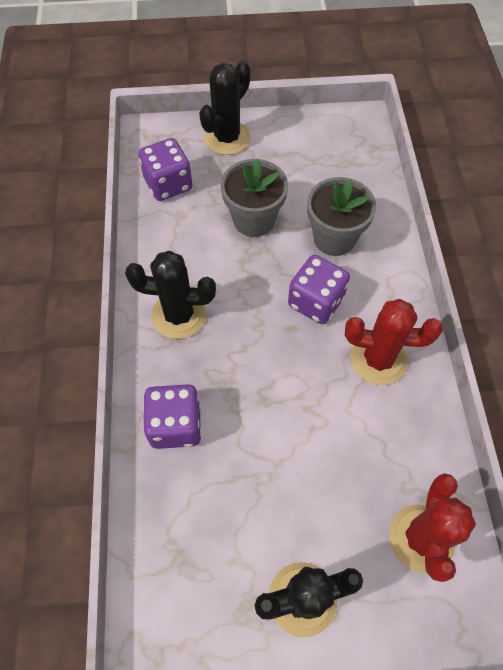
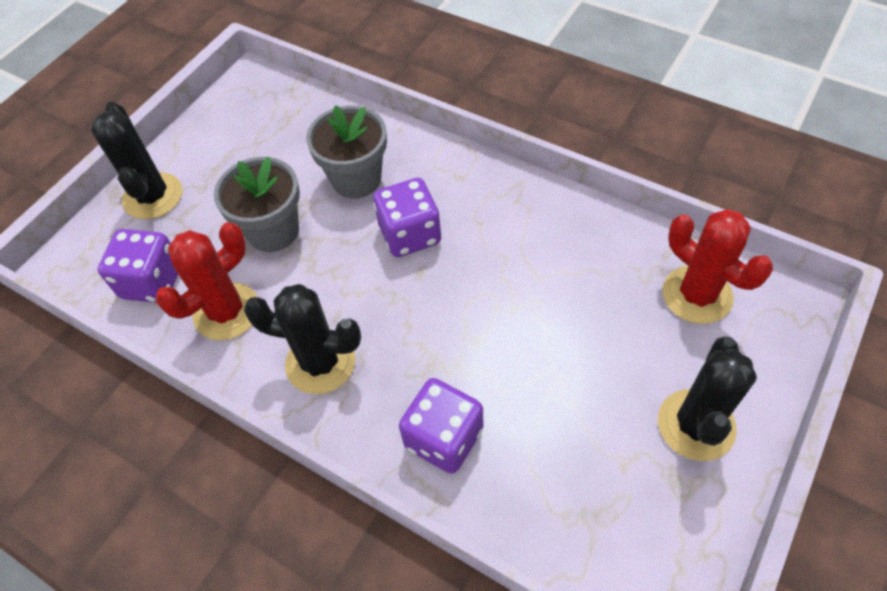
camera: 50 degrees left, 5 degrees down
black cactus [125,251,216,339] -> black cactus turned 60 degrees clockwise [244,284,361,394]
red cactus [345,299,443,385] -> red cactus moved to [156,222,258,340]

